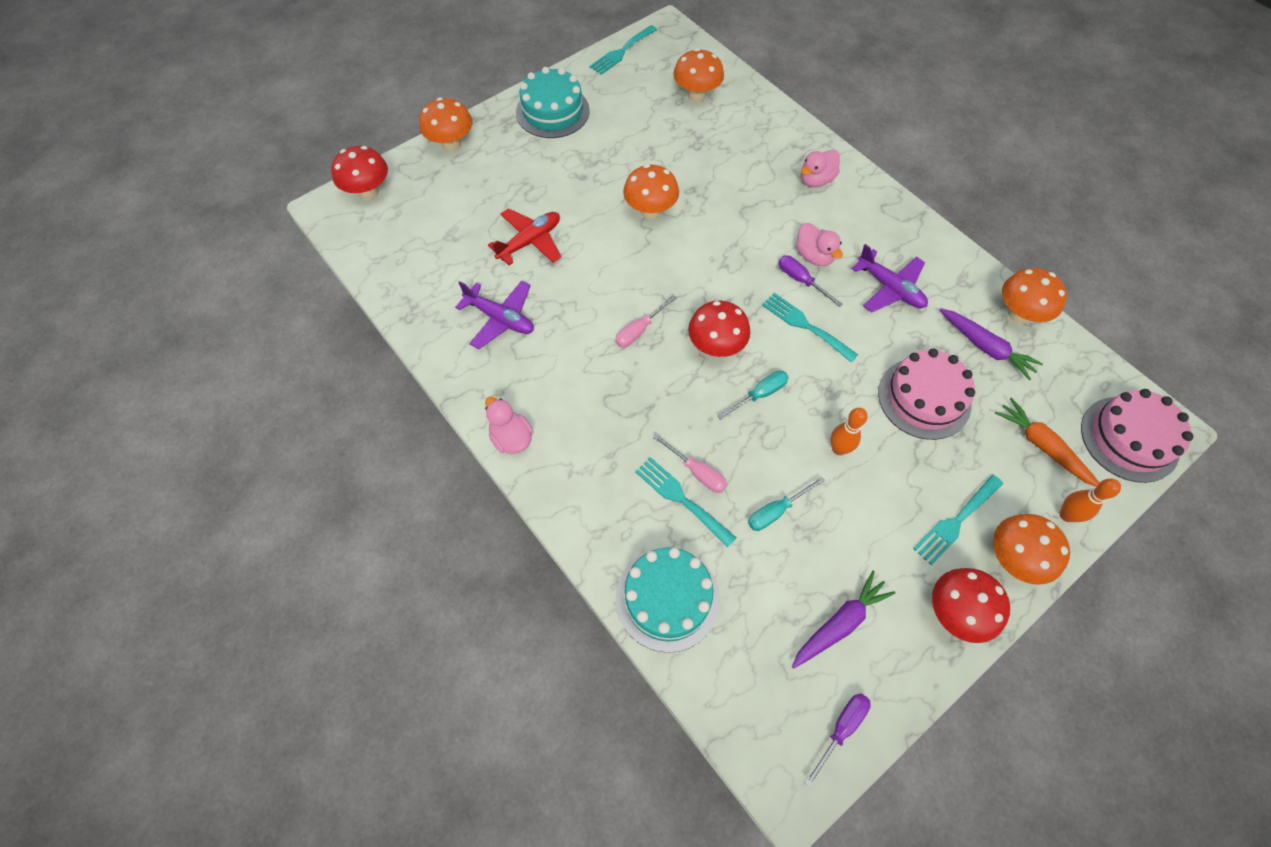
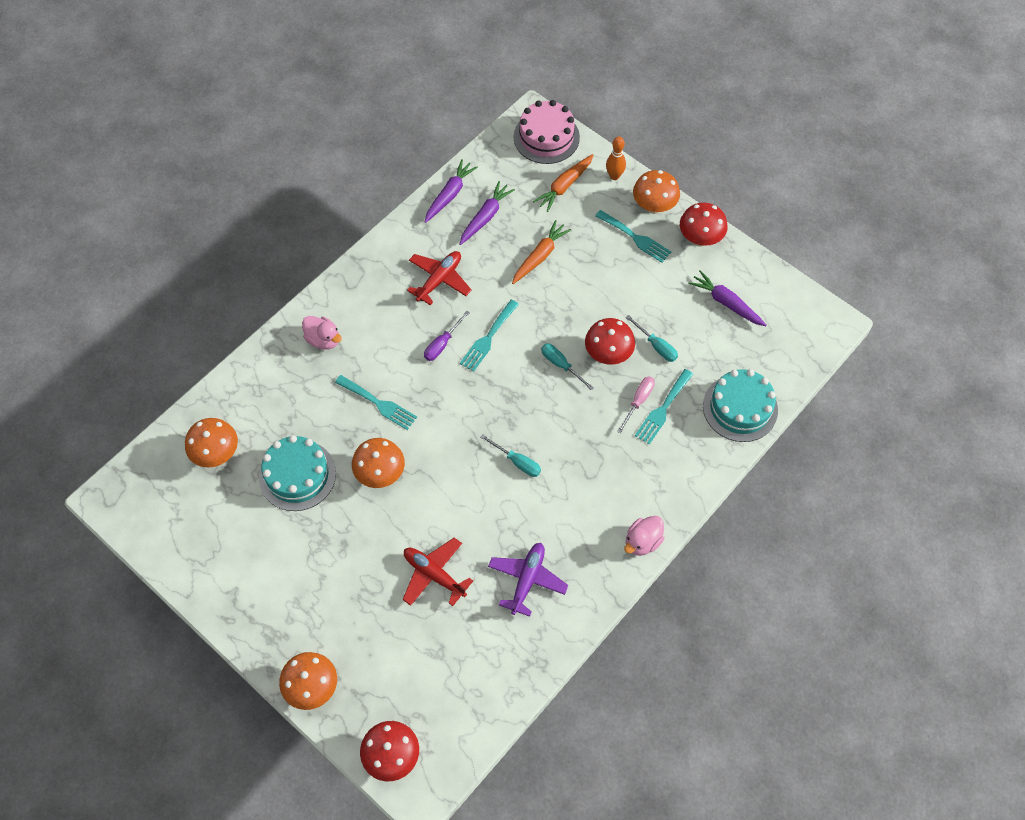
camera: 100 degrees left, 0 degrees up
turquoise cake [516,67,590,138] -> turquoise cake moved to [259,435,336,511]
turquoise fork [589,25,657,75] -> turquoise fork moved to [335,375,417,430]
pink screwdriver [615,295,677,347] -> turquoise screwdriver [480,434,541,477]
red mushroom [688,301,751,357] -> red mushroom moved to [585,318,635,365]
pink duck [796,223,843,266] -> none
purple screwdriver [805,693,871,787] -> none
orange bowling pin [830,408,868,455] -> none
purple plane [851,244,928,313] -> red plane [407,251,472,305]
pink cake [878,349,975,440] -> orange carrot [512,220,571,284]
orange mushroom [1002,268,1067,324] -> purple carrot [425,159,478,223]

